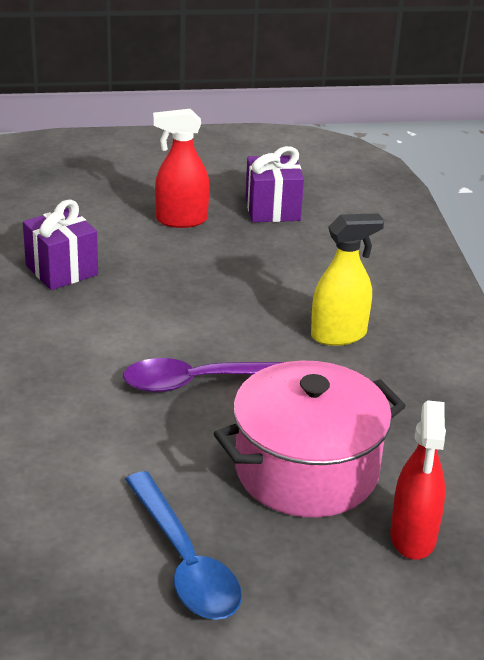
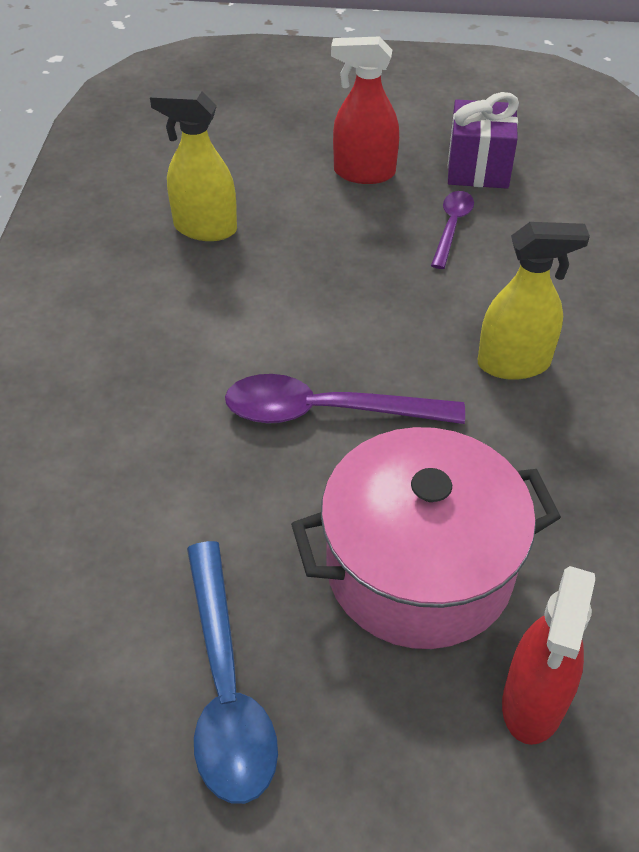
camera: 15 degrees right, 15 degrees up
purple gift [23,199,98,290] -> yellow spray bottle [150,89,237,241]
none -> purple spoon [431,191,474,269]

